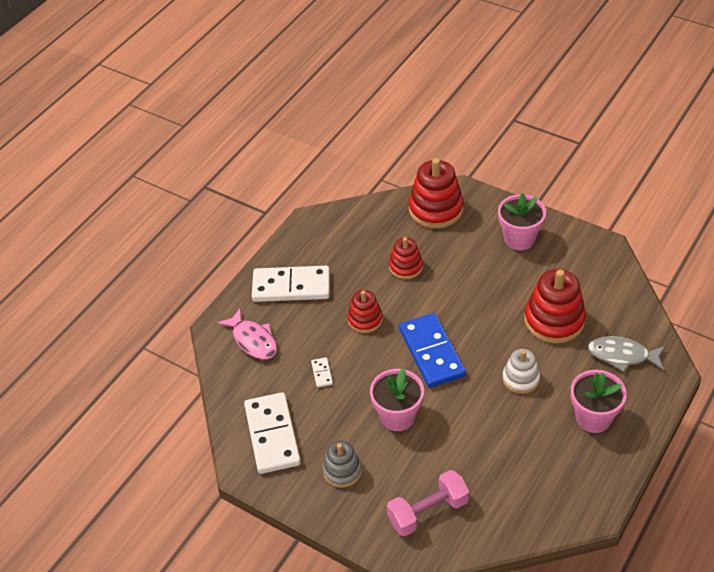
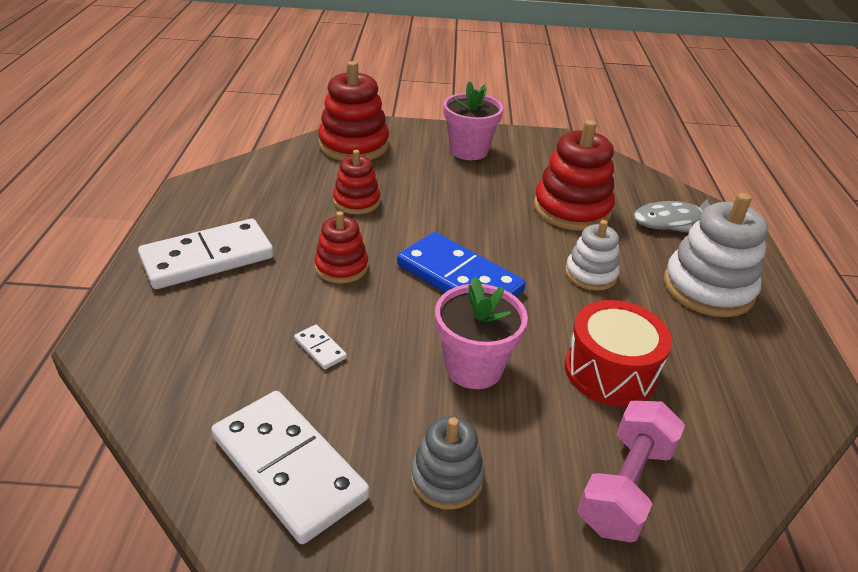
camera: 35 degrees left, 10 degrees down
pink fish [217,308,277,359] -> none
pink flower pot [571,370,627,433] -> white stacking toy [664,193,768,317]
none -> red drum [565,300,672,406]

